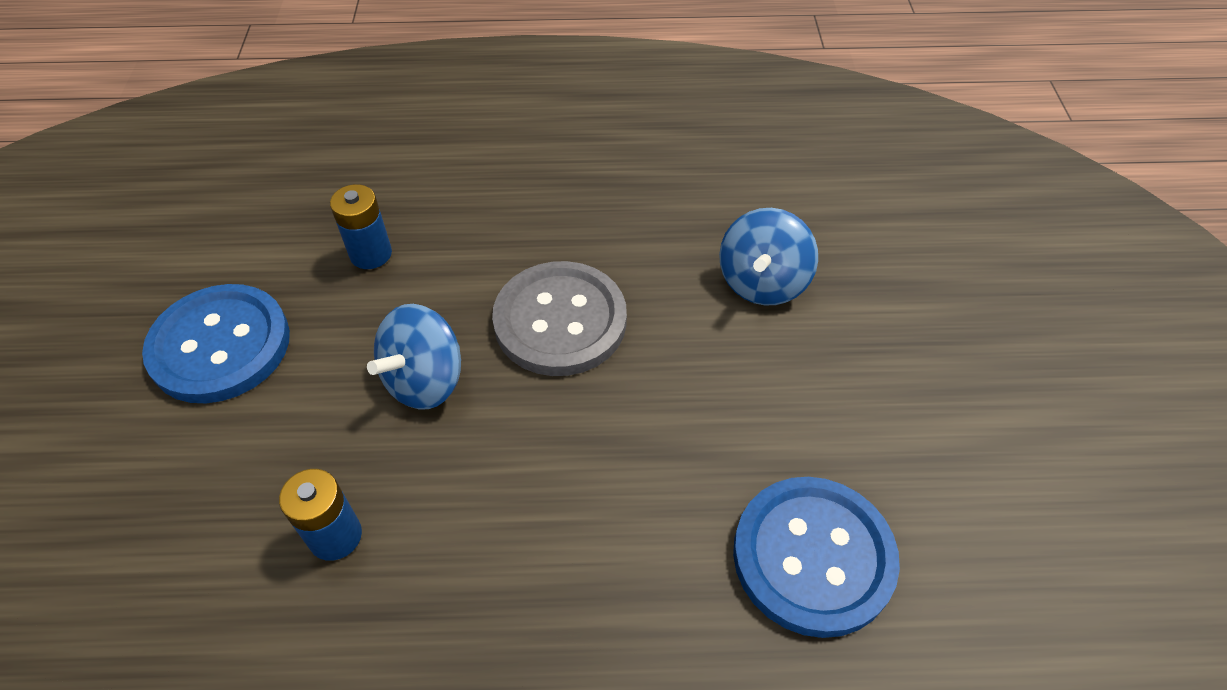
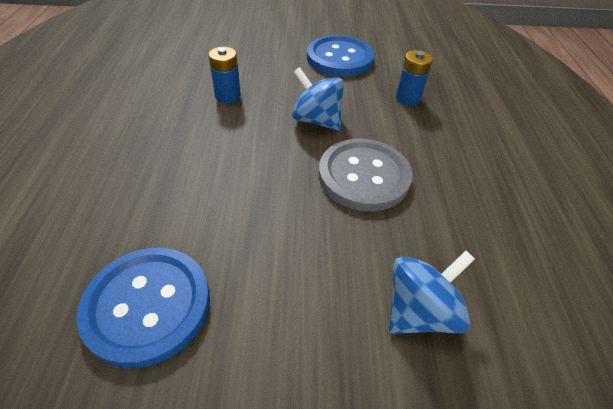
camera: 90 degrees right, 5 degrees down
blue spinning top [719,208,818,305] -> blue spinning top turned 120 degrees clockwise [389,250,475,334]

